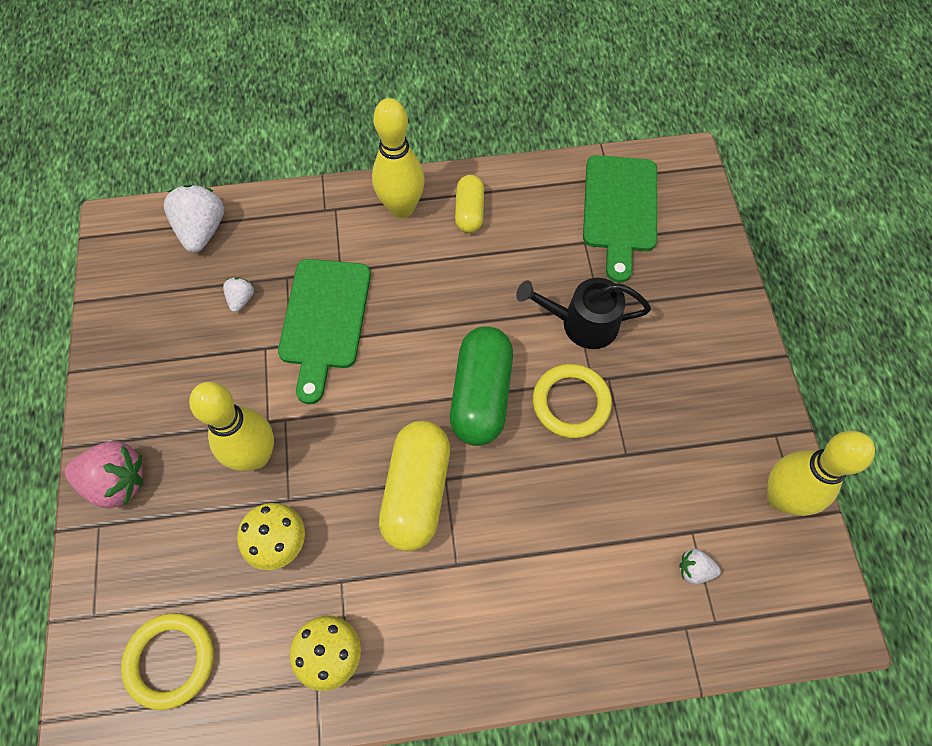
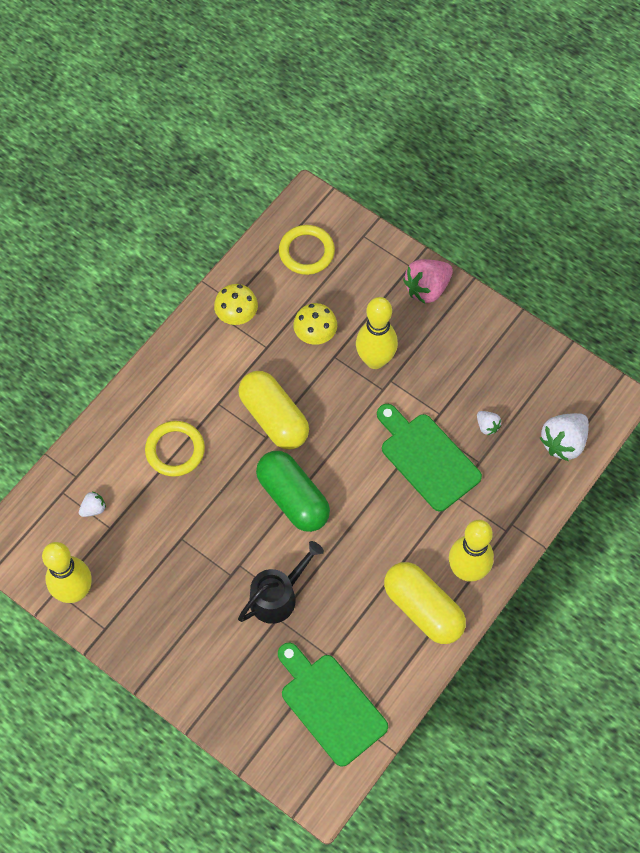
camera: 135 degrees right, 0 degrees up
white strawberry [164,185,224,253] -> white strawberry turned 90 degrees clockwise [540,413,589,461]
yellow capsule [455,175,484,233] -> yellow capsule [384,562,466,644], size x1.73
yellow ring [533,364,612,438] -> yellow ring moved to [145,421,205,477]

